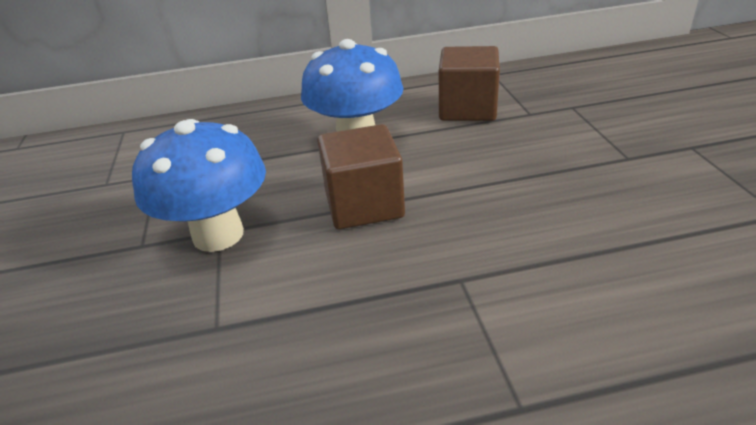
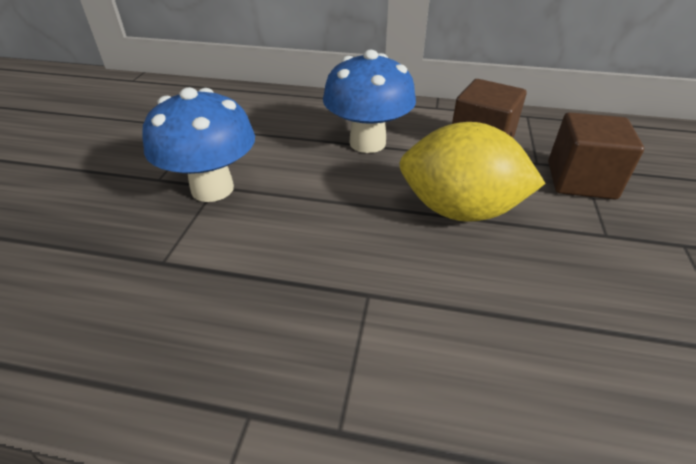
camera: 20 degrees right, 5 degrees up
brown cube [317,124,405,229] -> brown cube moved to [548,112,644,199]
none -> yellow lemon [399,122,546,222]

